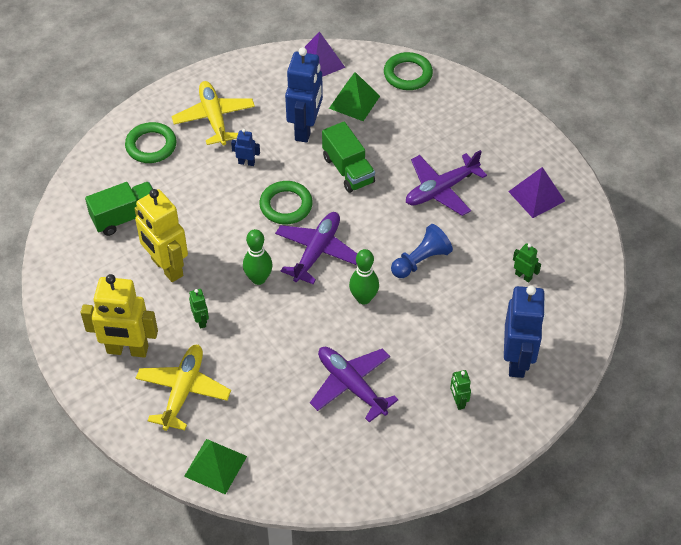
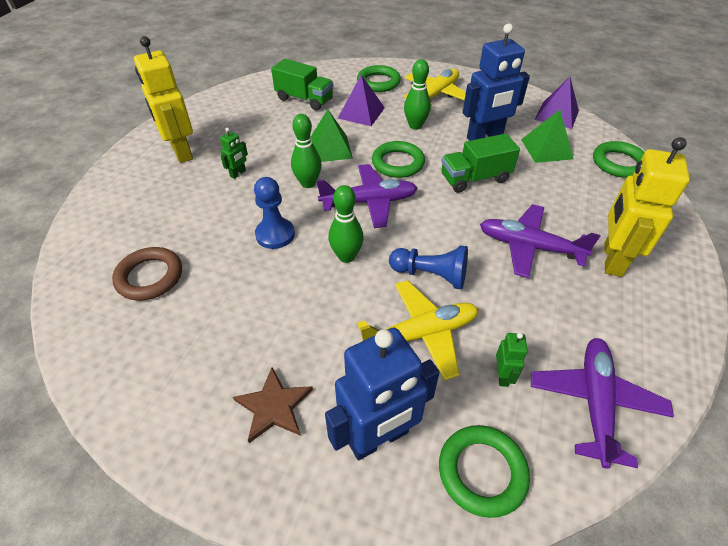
camera: 55 degrees right, 5 degrees down
yellow robot [134,189,188,282] -> yellow robot moved to [604,137,690,277]
yellow plane [136,345,231,431] -> yellow plane moved to [357,280,478,381]
green pyramid [184,439,247,494] -> green pyramid moved to [311,109,353,162]
blue robot [231,129,260,166] -> green bowling pin [404,59,431,130]
purple plane [310,347,399,423] -> purple plane moved to [531,338,674,469]
green truck [322,122,375,193] -> green truck turned 45 degrees clockwise [441,134,520,193]
green robot [450,370,471,410] -> brown star [233,367,313,443]
purple pyramid [508,167,565,218] -> purple pyramid moved to [338,74,385,126]
none -> brown ring [112,247,182,301]
none -> blue pawn [254,177,295,249]
none -> green ring [439,425,530,518]

